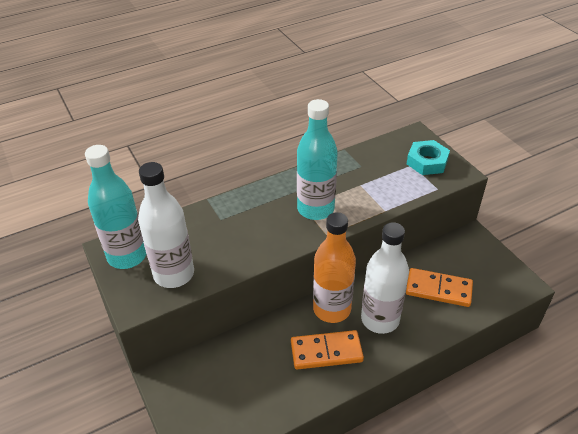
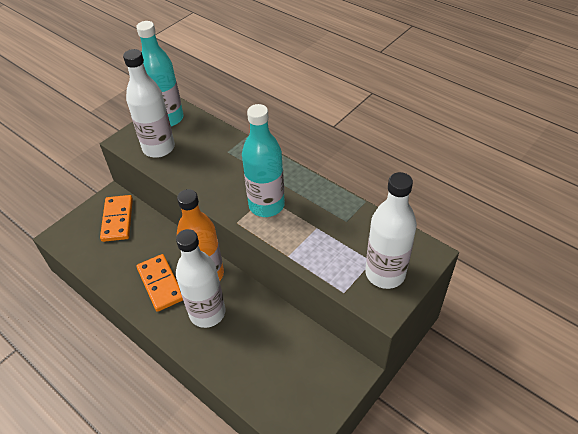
camera: 70 degrees right, 5 degrees up
orange domino [406,268,473,307] -> orange domino moved to [100,195,133,242]
turquoise nut [407,140,450,175] -> white bottle [365,172,417,289]

